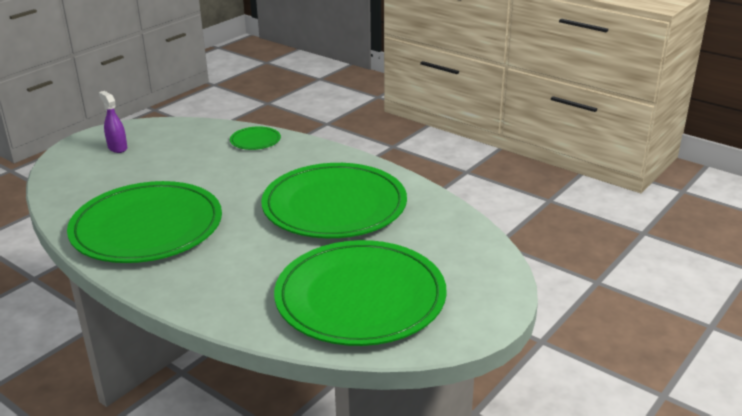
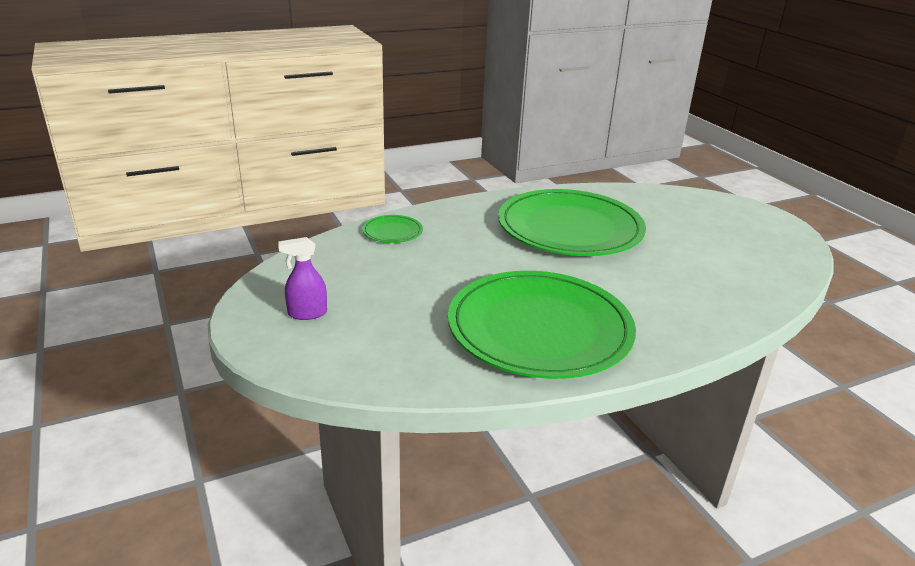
camera: 65 degrees left, 0 degrees up
green plate [274,240,447,346] -> none

